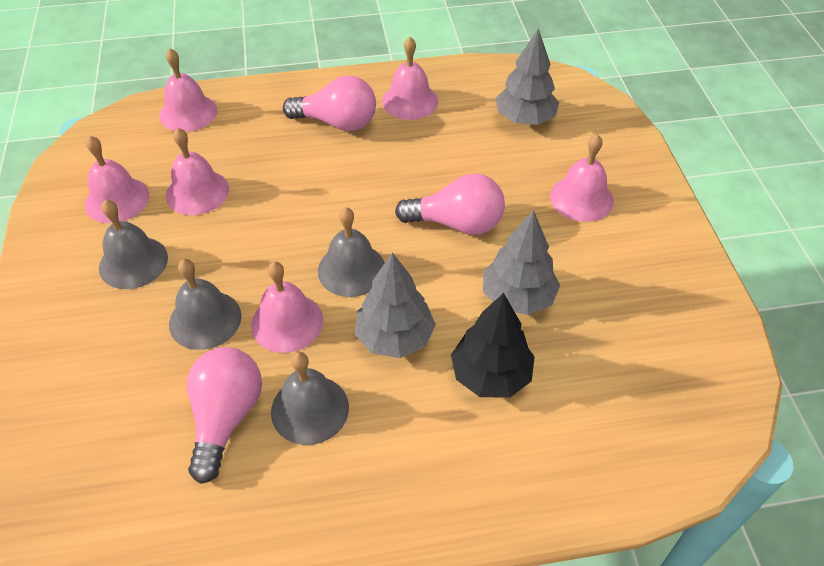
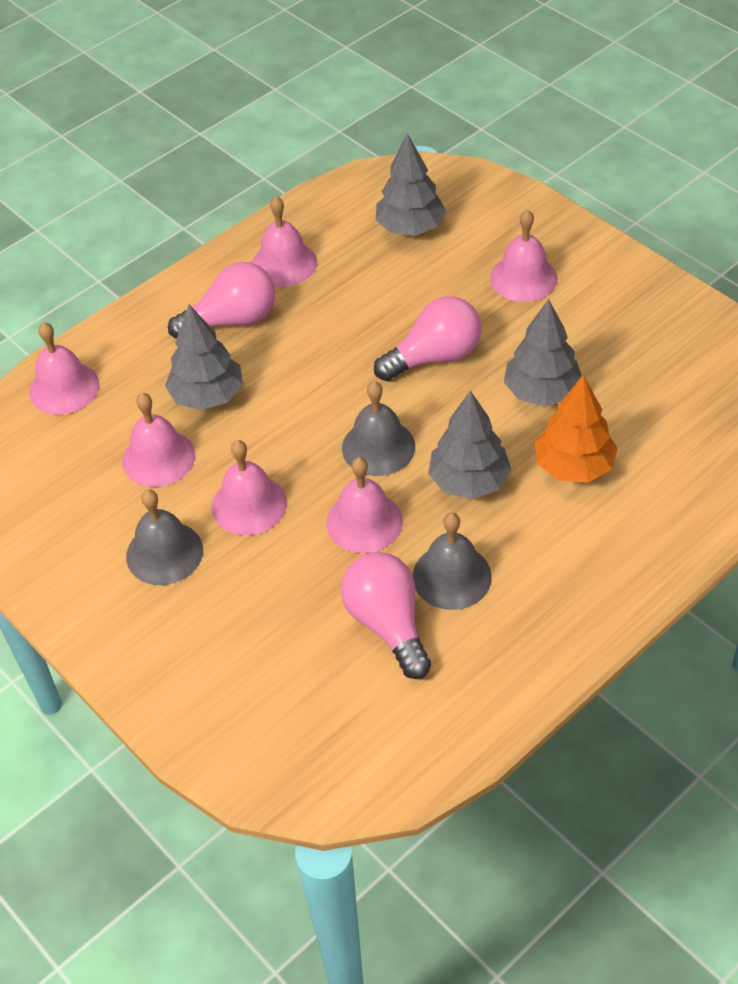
camera: 30 degrees left, 0 degrees up
pink bell [85,136,149,223] -> pink bell moved to [212,440,287,535]
grey bell [169,259,242,350] -> none
black tree [451,293,535,398] -> orange tree [534,374,618,483]
none -> grey tree [165,305,243,410]

